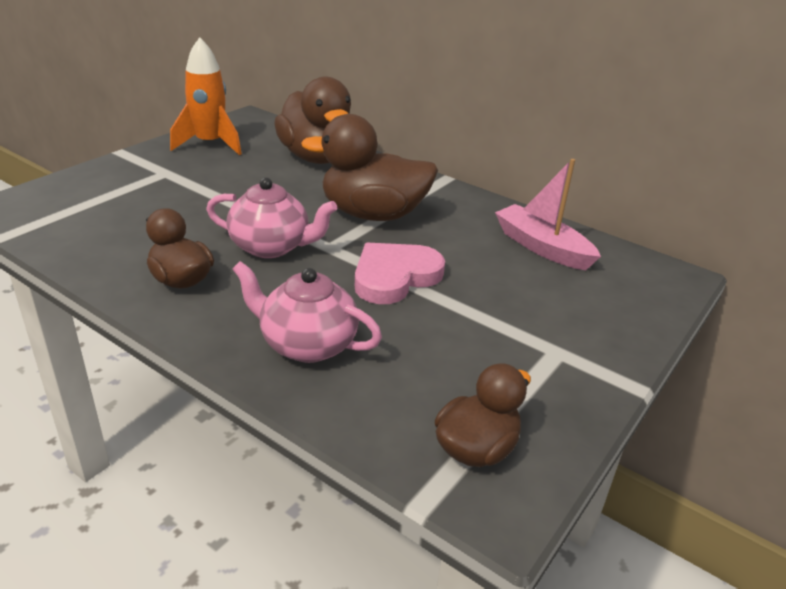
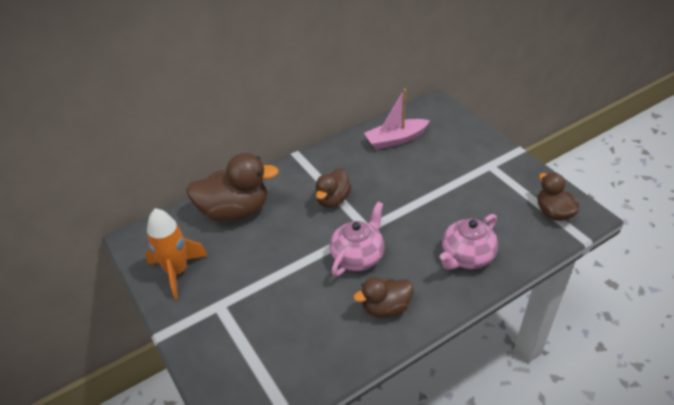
camera: 65 degrees left, 10 degrees up
brown duck [301,114,438,221] -> brown duck [315,168,352,208], size x0.59
pink heart [355,242,445,304] -> none

